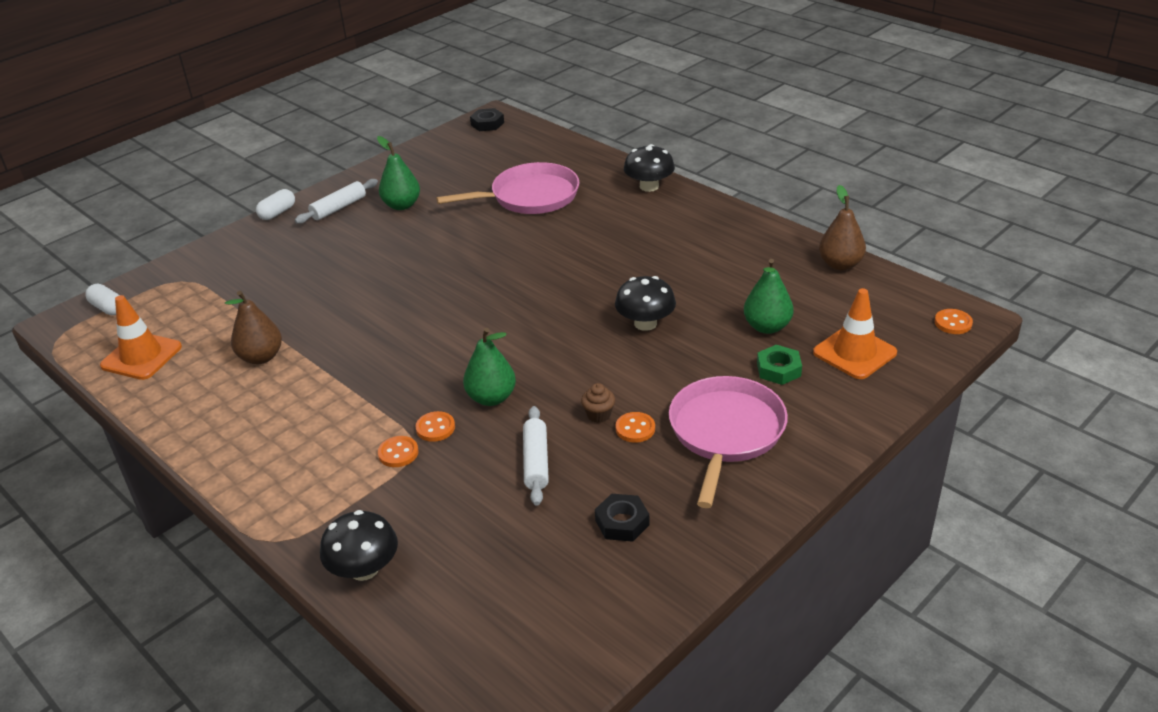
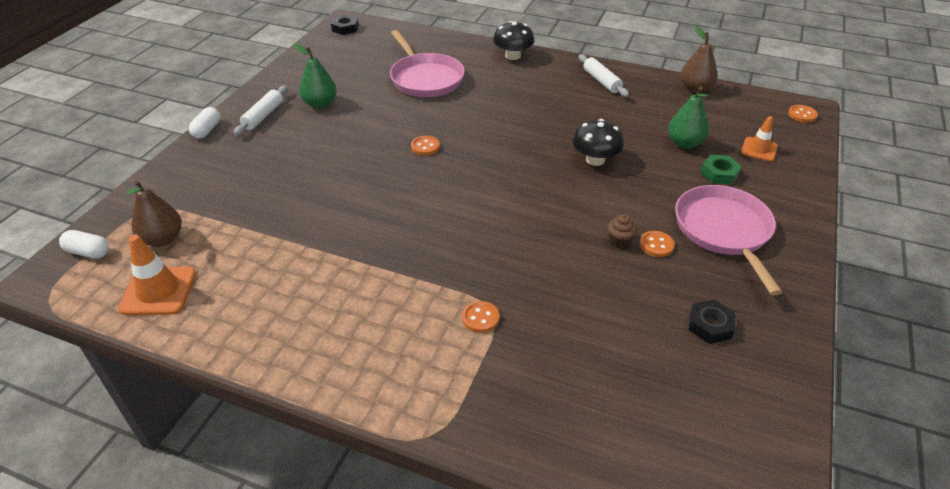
camera: 25 degrees left, 5 degrees up
brown pear [225,291,282,364] -> brown pear moved to [126,179,182,247]
black mushroom [320,510,398,581] -> none
orange button [415,411,455,442] -> orange button moved to [411,136,440,156]
pink pan [436,162,580,214] -> pink pan turned 105 degrees clockwise [390,30,465,97]
green pear [463,328,516,406] -> none
white rolling pin [523,406,549,506] -> white rolling pin moved to [579,55,629,97]
orange traffic cone [813,288,897,379] -> orange traffic cone [741,116,778,162], size x0.64

